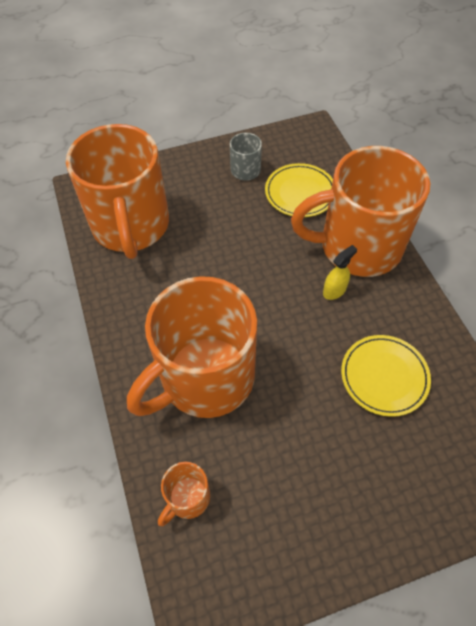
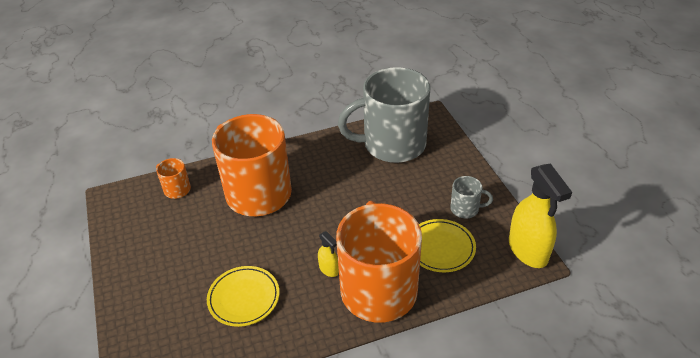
camera: 90 degrees right, 15 degrees down
orange mug [66,124,169,259] -> grey mug [338,67,431,163]
none -> yellow spray bottle [509,164,572,268]

